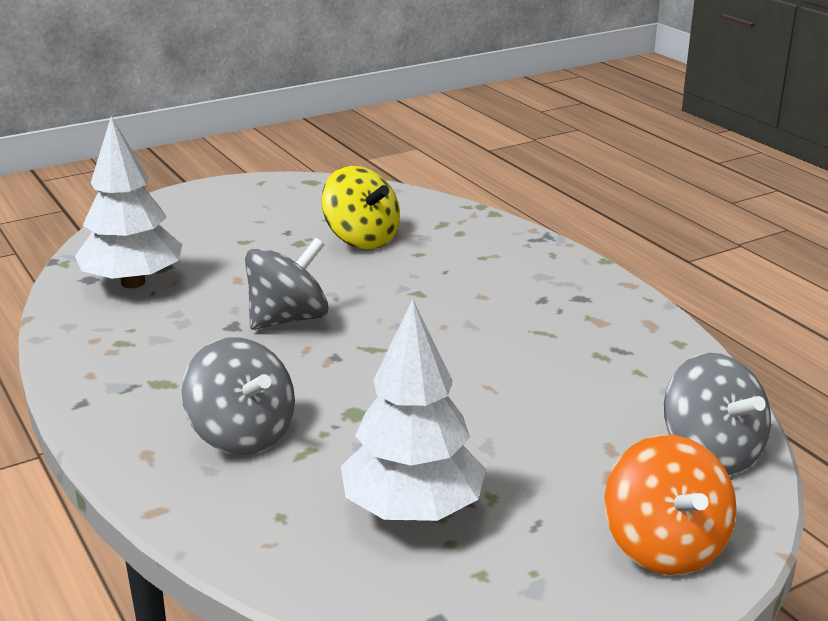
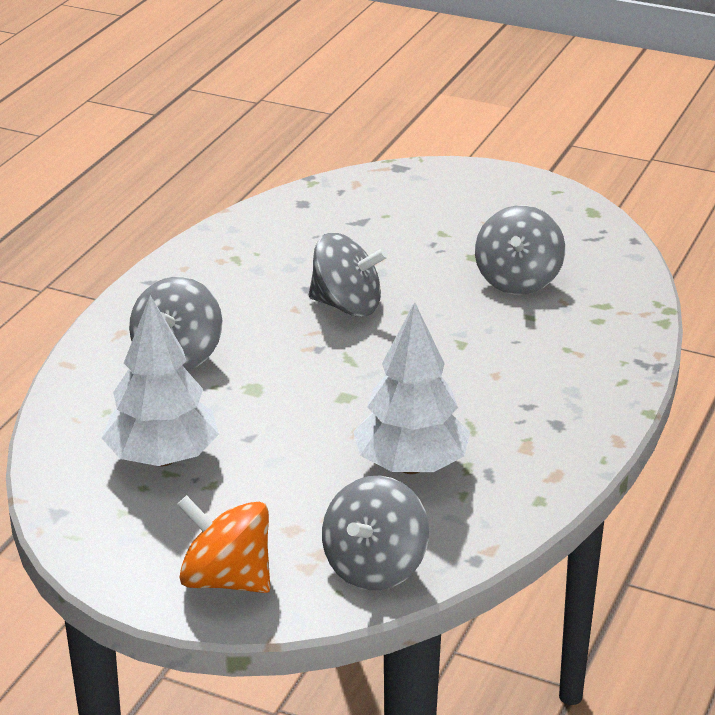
camera: 55 degrees right, 5 degrees up
white tree [75,116,182,288] -> white tree moved to [353,302,470,474]
yellow spinning top [321,166,400,249] -> grey spinning top [475,205,565,294]
orange spinning top [604,435,737,575] -> orange spinning top turned 75 degrees clockwise [177,495,270,593]

